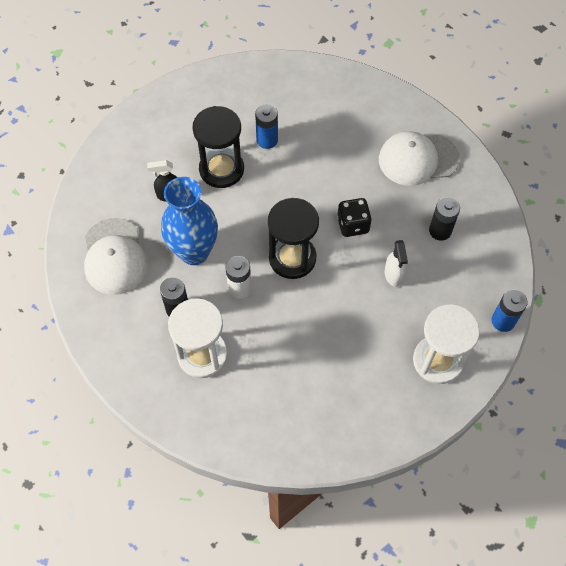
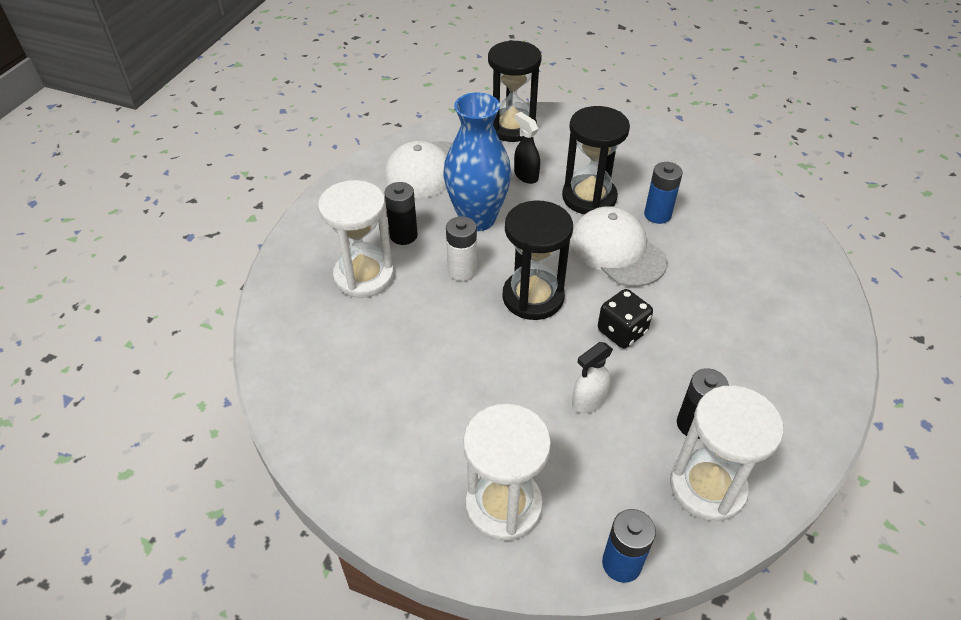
camera: 60 degrees right, 15 degrees down
white cap [379,131,460,186] -> white cap moved to [570,206,667,287]
none -> black hourglass [488,40,542,142]
none -> white hourglass [670,385,784,521]

